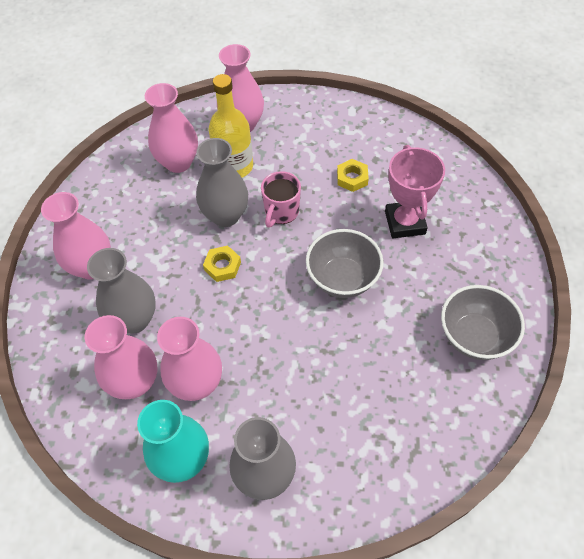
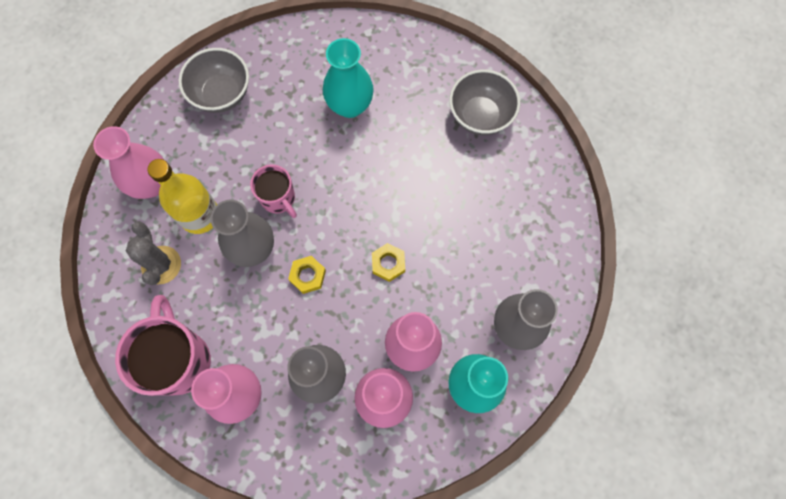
camera: 65 degrees left, 15 degrees up
pink vase [145,83,198,173] -> grey cactus [126,221,181,285]
grey bowl [306,229,384,298] -> grey bowl moved to [179,48,249,113]
yellow nut [337,159,369,192] -> yellow nut moved to [372,243,405,282]
pink trophy [385,145,445,238] -> turquoise vase [323,38,374,118]
none -> pink mug [115,295,211,396]

